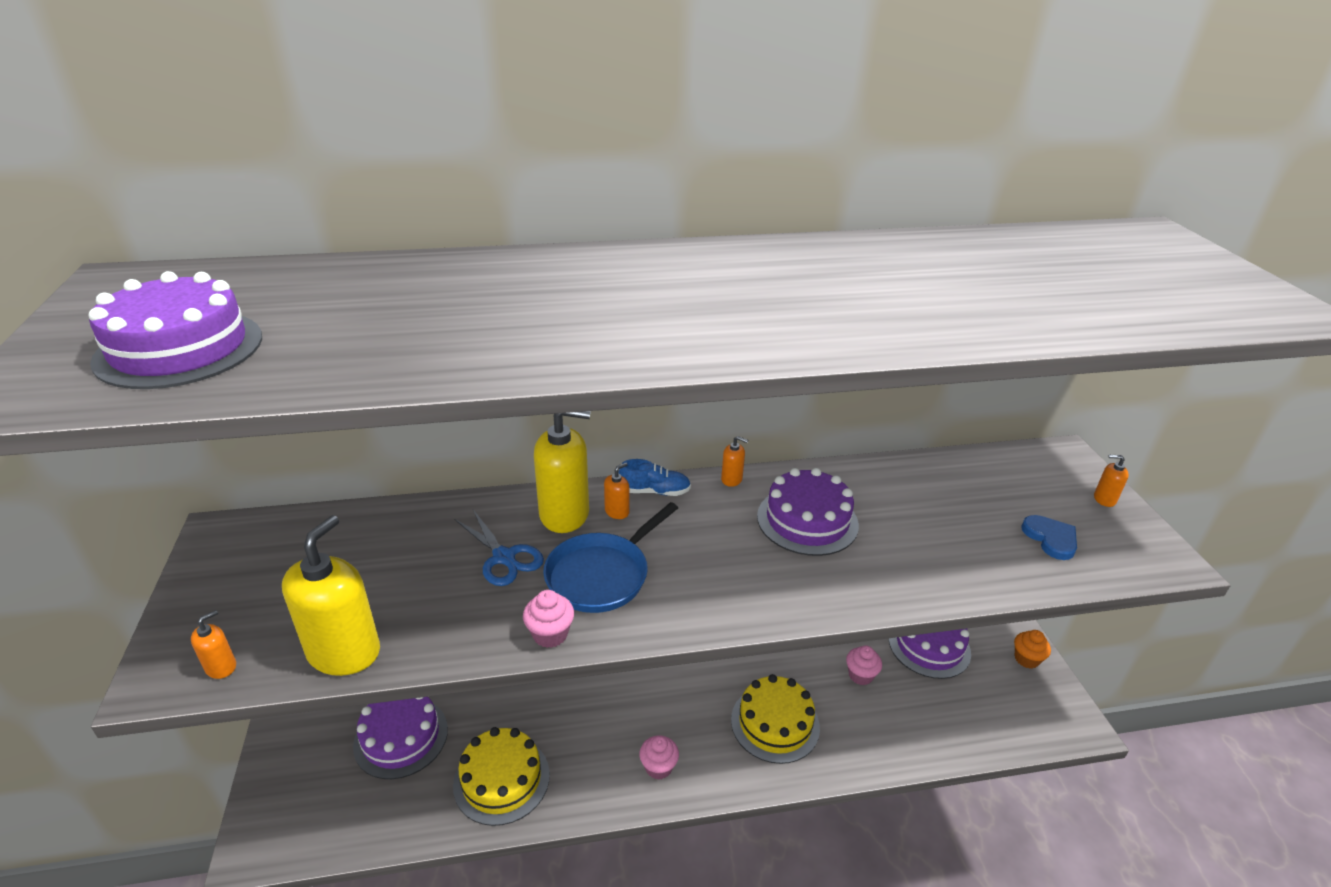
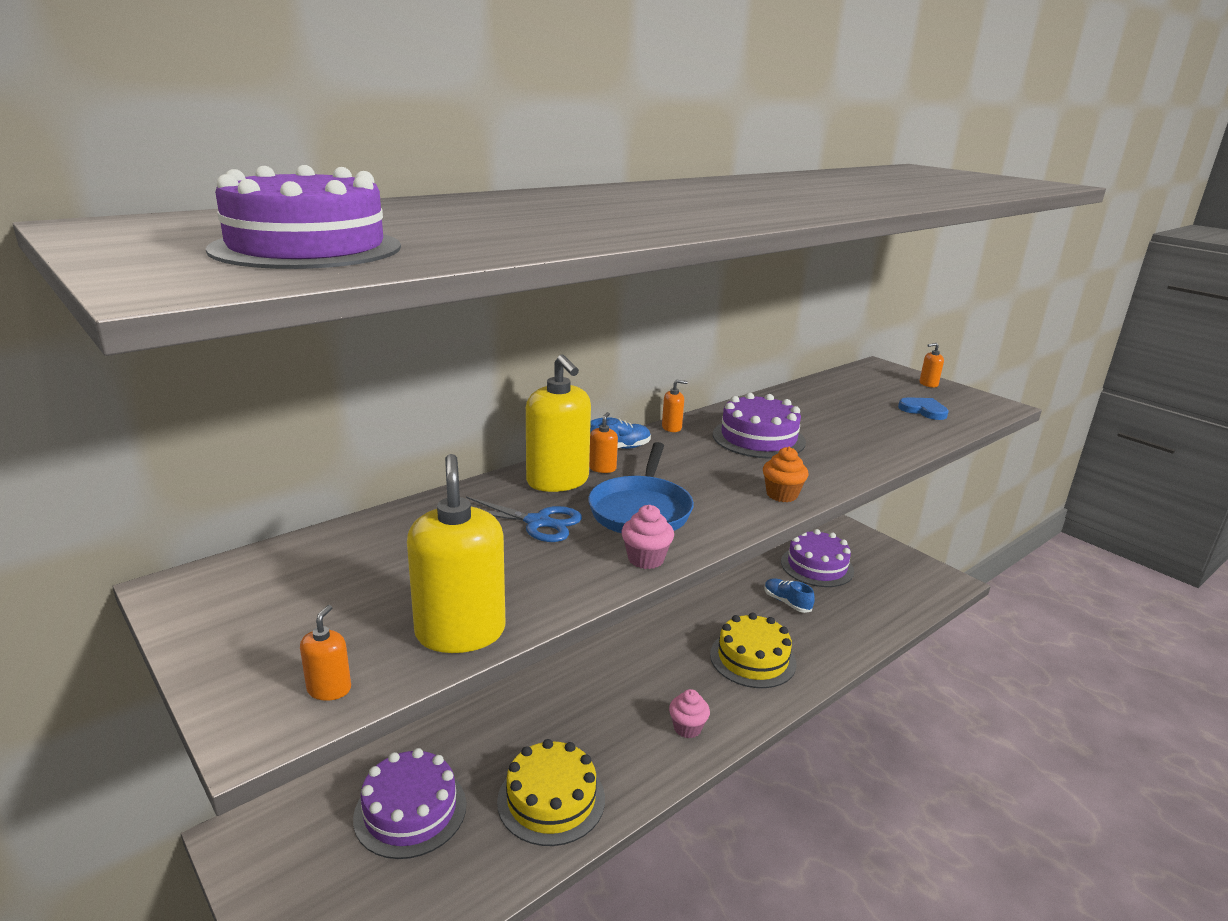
camera: 30 degrees left, 10 degrees down
yellow soap dispenser [534,411,591,533] -> yellow soap dispenser turned 90 degrees clockwise [526,354,591,492]
pink cupcake [846,645,882,685] -> blue shoe [765,578,815,613]
orange cupcake [1014,630,1051,669] -> orange cupcake moved to [763,447,808,502]

